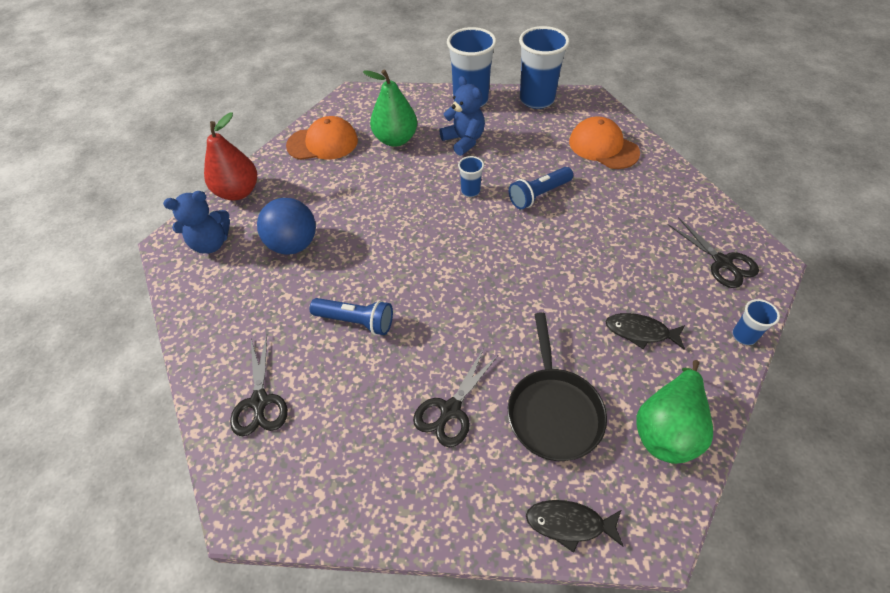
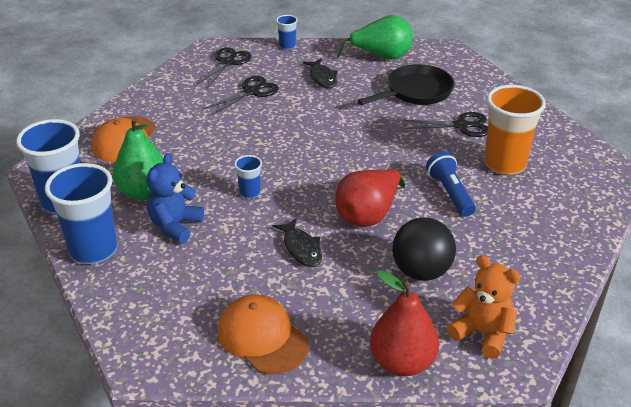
camera: 125 degrees left, 15 degrees down
blue teddy bear [163,191,230,254] -> orange teddy bear [447,256,521,359]
black scissors [230,335,288,436] -> black scissors moved to [204,76,279,115]
blue ball [257,198,316,255] -> black ball [392,218,456,281]
green pear [363,69,417,147] -> green pear moved to [113,117,163,200]
blue flashlight [509,167,573,209] -> none
black fish [526,500,624,553] -> black fish moved to [273,218,322,267]
none -> red pear [335,169,407,226]
none -> orange cup [484,85,546,175]

